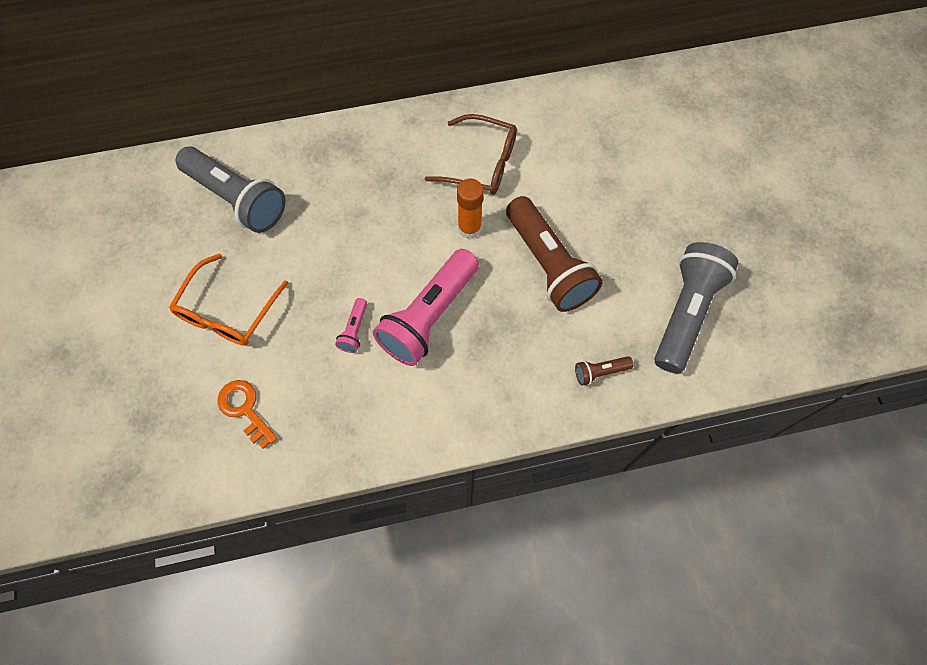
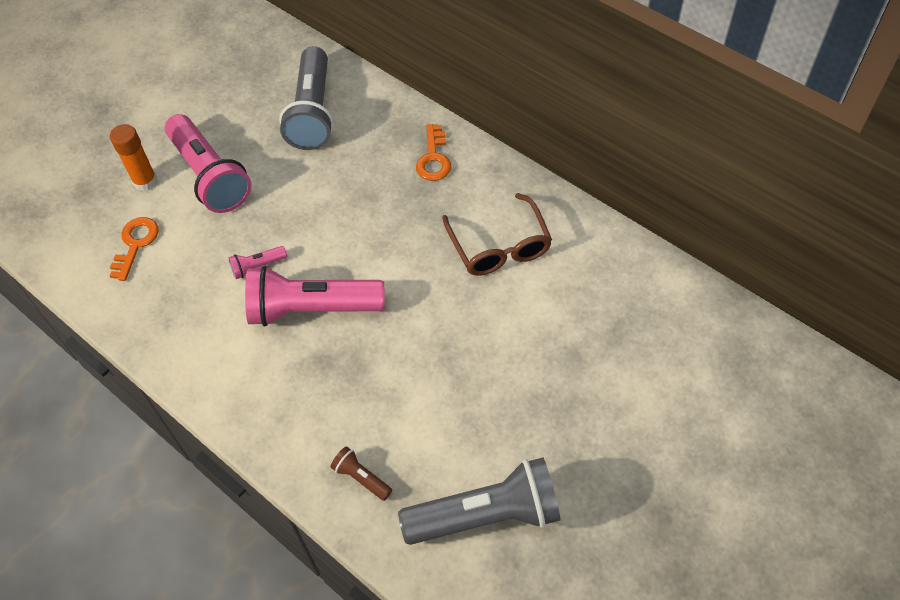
camera: 55 degrees right, 10 degrees down
orange glasses [169,253,288,346] -> pink flashlight [165,114,251,213]
orange glue stick [457,179,484,239] -> orange glue stick moved to [110,124,157,191]
brown flashlight [506,196,603,312] -> none
none -> orange key [416,124,452,181]

